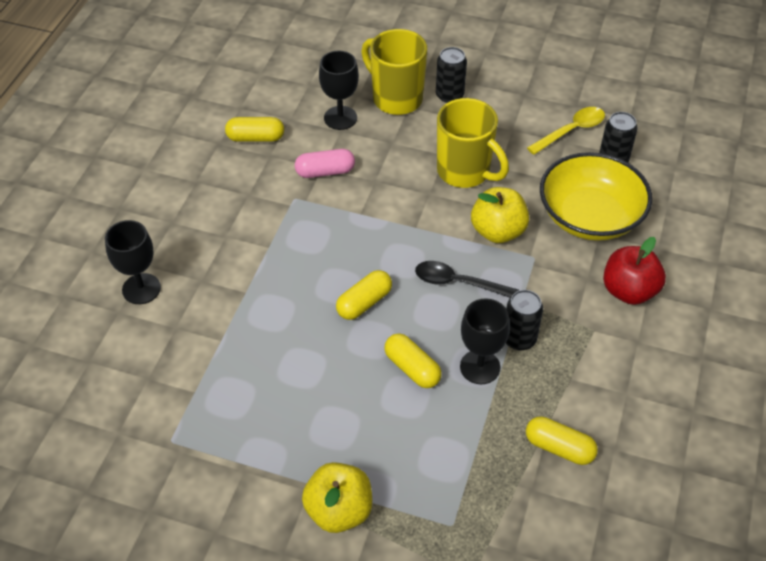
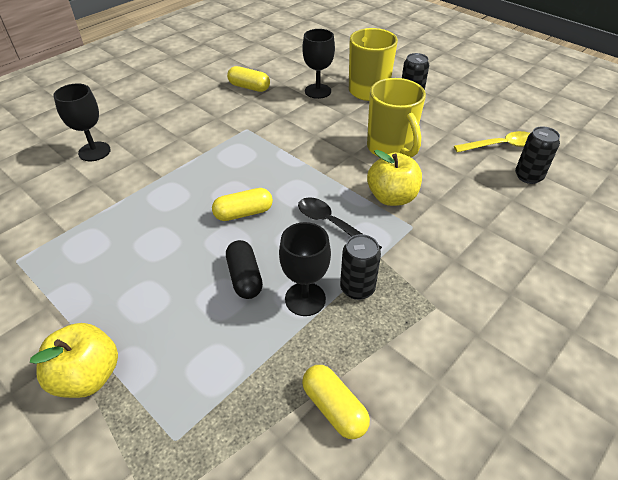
camera: 25 degrees right, 5 degrees down
pink capsule [295,149,355,178] -> none
yellow capsule [384,333,442,388] -> black capsule [226,240,263,299]
yellow bowl [540,152,652,241] -> none
red apple [603,237,666,305] -> none

